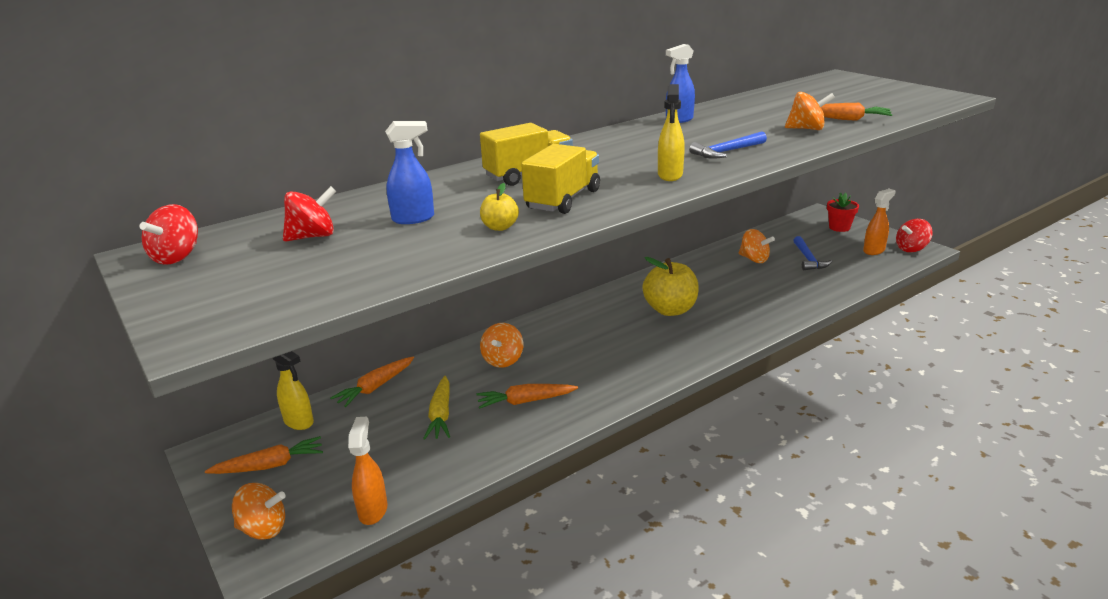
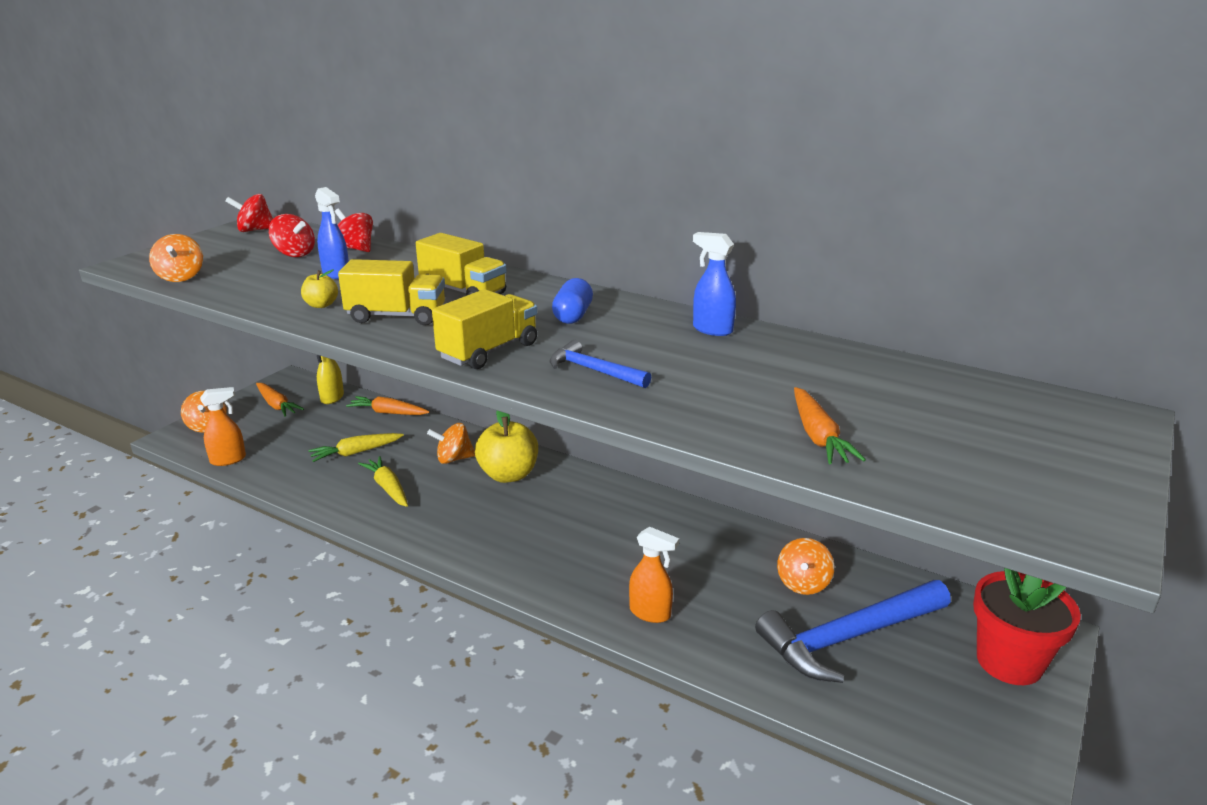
camera: 65 degrees right, 0 degrees up
orange carrot [476,384,578,409] -> yellow carrot [358,456,408,507]
yellow apple [642,257,699,316] -> yellow apple moved to [475,411,538,483]
yellow spray bottle [658,84,685,181] -> yellow truck [432,289,537,369]
orange spinning top [785,92,835,130] -> orange spinning top moved to [149,234,203,282]
blue hammer [793,236,832,270] -> blue hammer [755,580,951,683], size x1.94
red flower pot [827,192,859,232] -> red flower pot [973,568,1081,685], size x1.70
orange spray bottle [863,189,895,255] -> orange spray bottle moved to [629,527,679,623]
red spinning top [896,219,933,252] -> red spinning top moved to [335,209,373,252]
none -> blue capsule [552,278,593,324]

